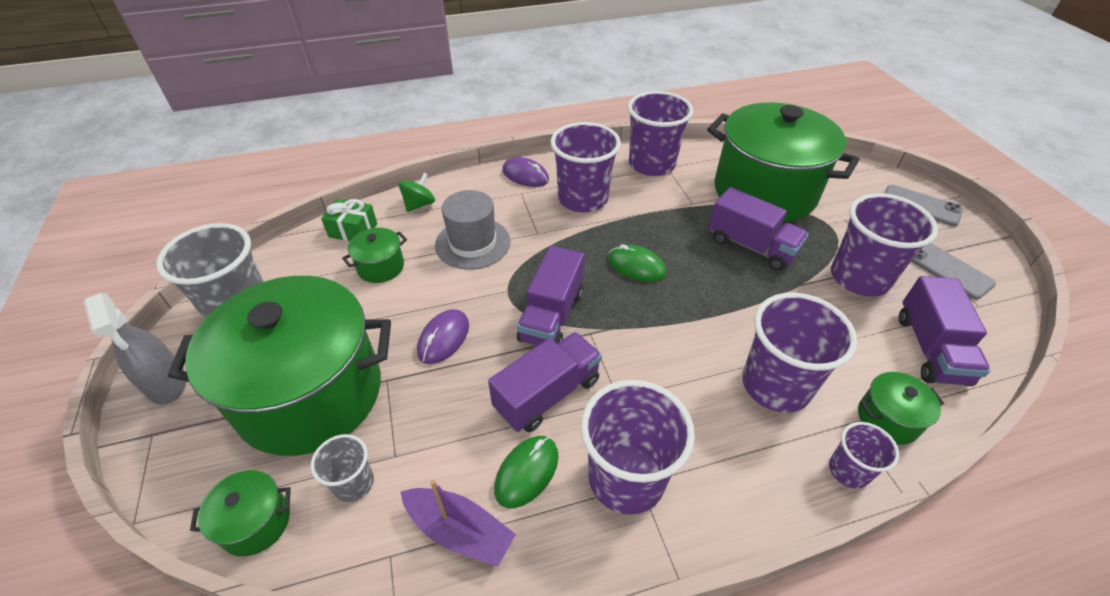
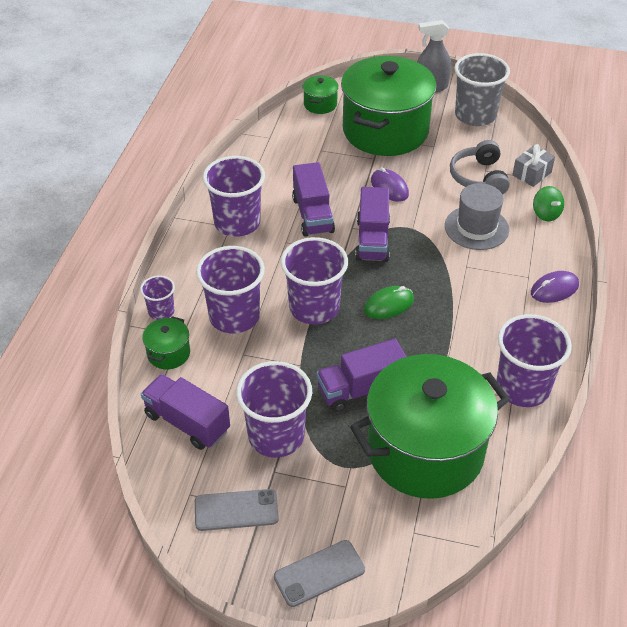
camera: 120 degrees right, 0 degrees up
grey cup [311,434,374,502] -> none
green gift [321,199,377,241] -> grey gift [512,144,555,187]
green pot [342,228,407,283] -> grey headphones [450,140,510,194]
purple boat [400,480,516,567] -> none
green mouse [494,436,558,508] -> none
purple truck [517,246,584,346] -> purple truck turned 135 degrees counterclockwise [355,187,390,262]
purple cup [551,122,621,213] -> purple cup moved to [281,237,348,324]

